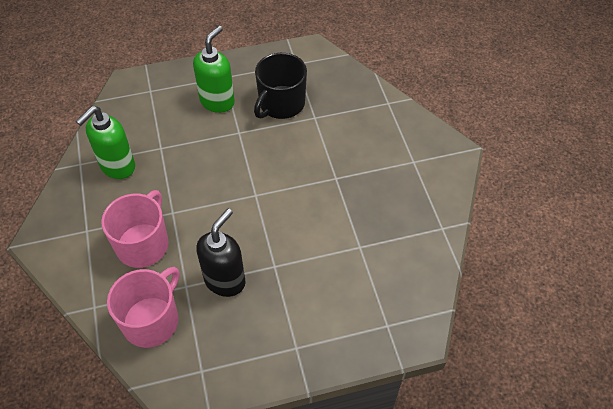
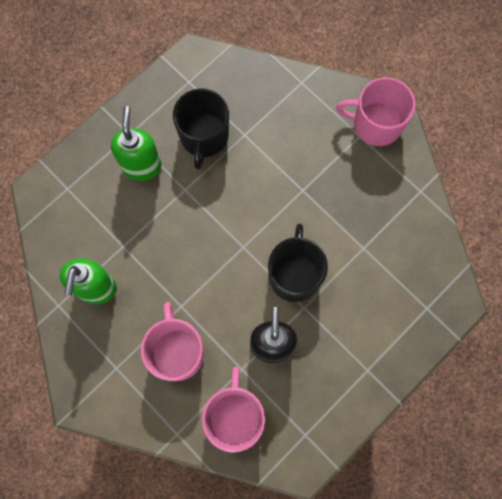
camera: 30 degrees left, 20 degrees up
none -> black mug [268,224,328,302]
none -> pink mug [336,77,415,146]

